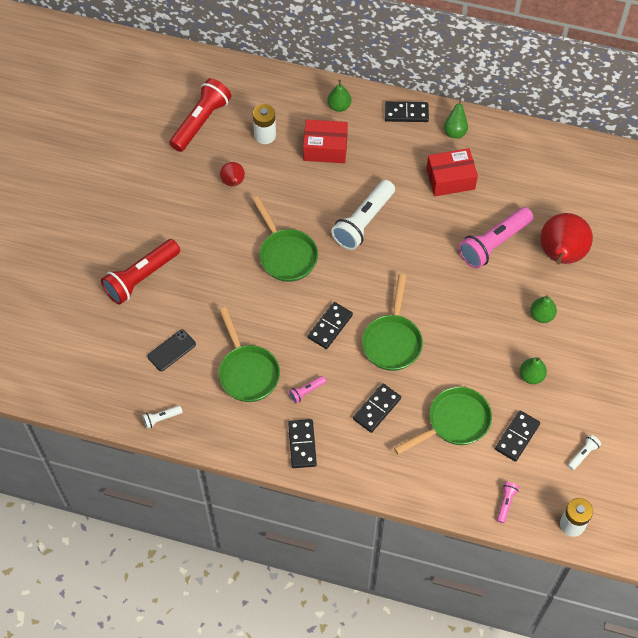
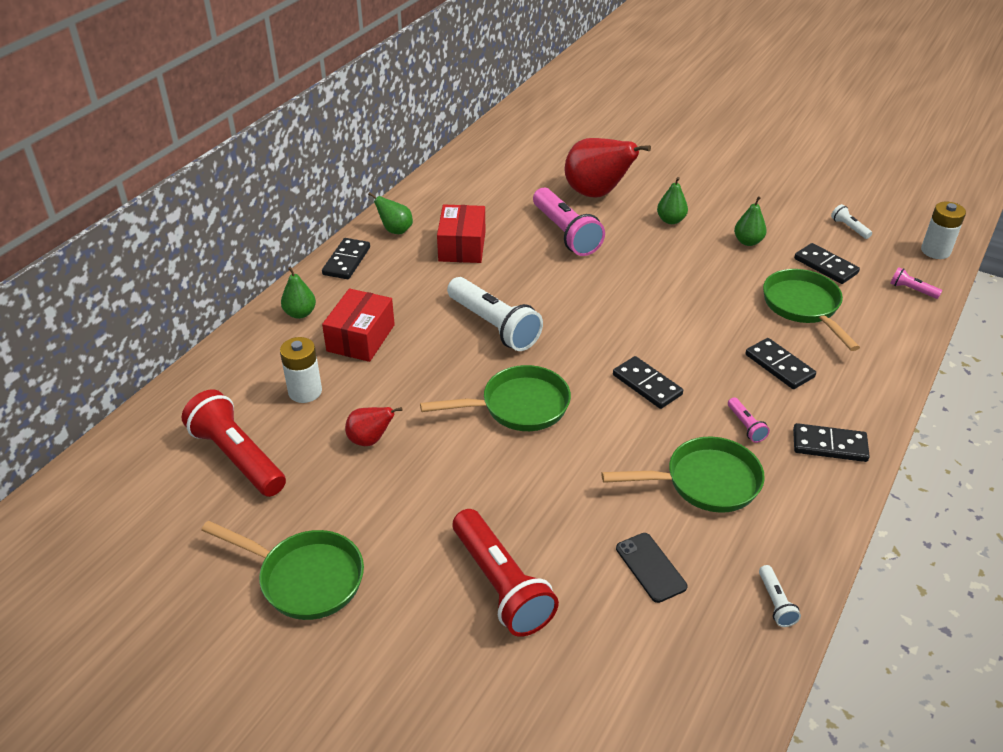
camera: 75 degrees left, 20 degrees down
green pan [362,274,423,371] -> green pan moved to [201,521,364,620]

